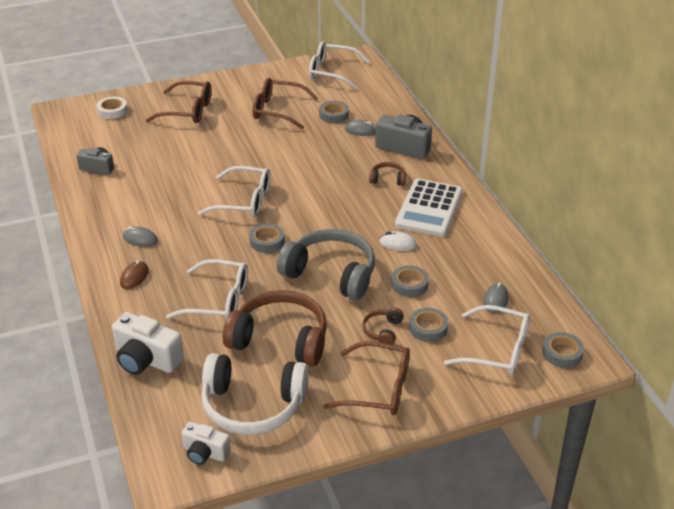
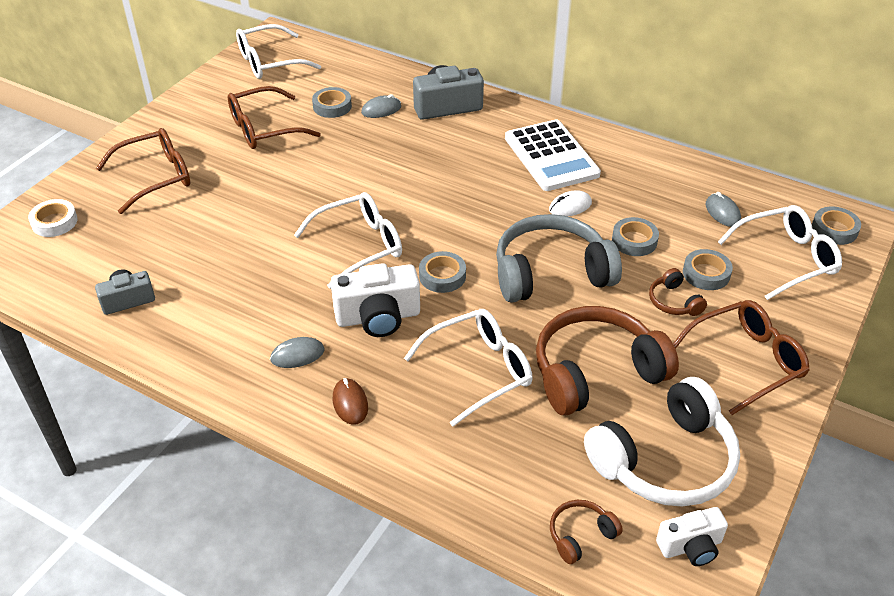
camera: 40 degrees left, 5 degrees up
white camera [112,312,184,375] -> white camera moved to [331,263,420,337]
brown headphones [369,162,406,186] -> brown headphones moved to [550,500,623,564]

